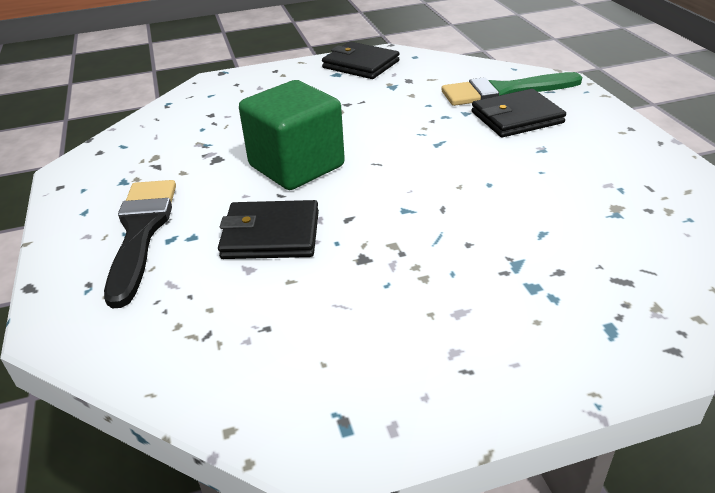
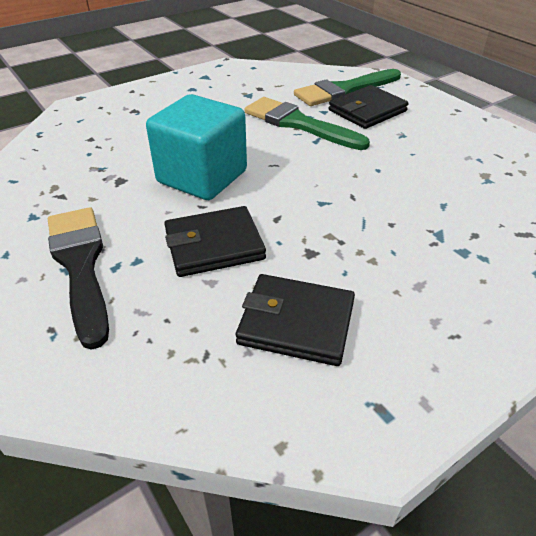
camera: 20 degrees left, 5 degrees up
green cube [239,80,345,190] -> turquoise cube [146,94,247,200]
black wallet [322,42,400,79] -> black wallet moved to [235,274,355,366]
none -> green brush [244,97,370,150]

